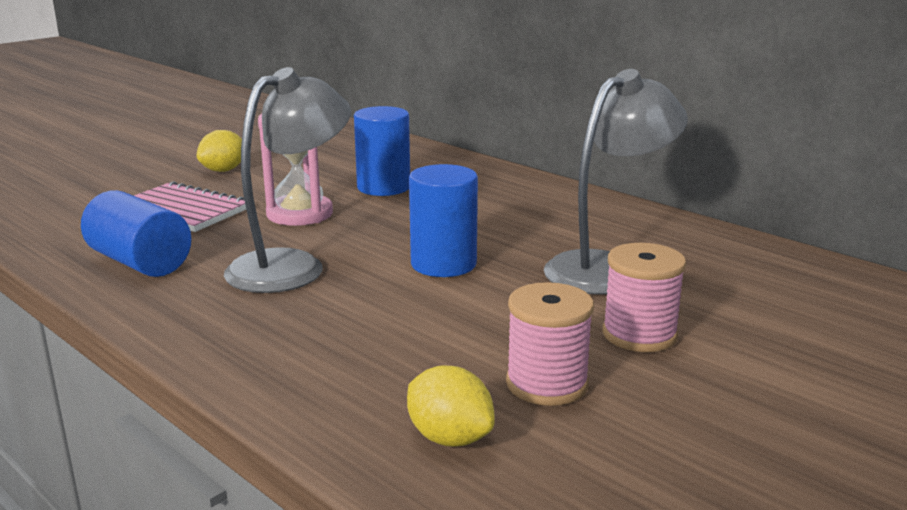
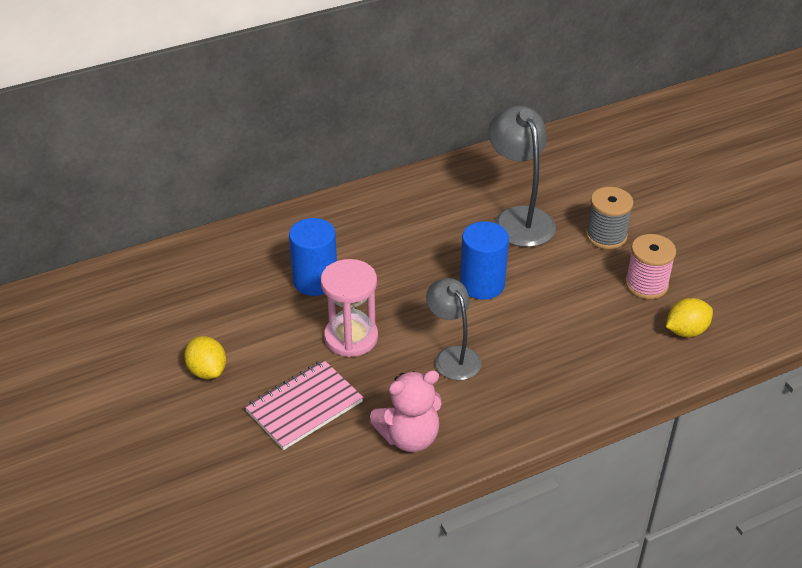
camera: 70 degrees left, 20 degrees up
blue cylinder [81,190,191,277] -> pink teddy bear [370,370,441,452]
grey lamp [224,67,351,293] -> grey lamp [426,278,482,380], size x0.66
pink spool [603,243,686,352] -> grey spool [586,187,634,249]

